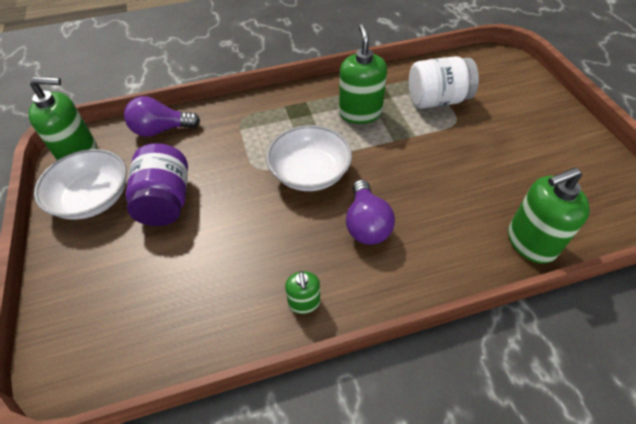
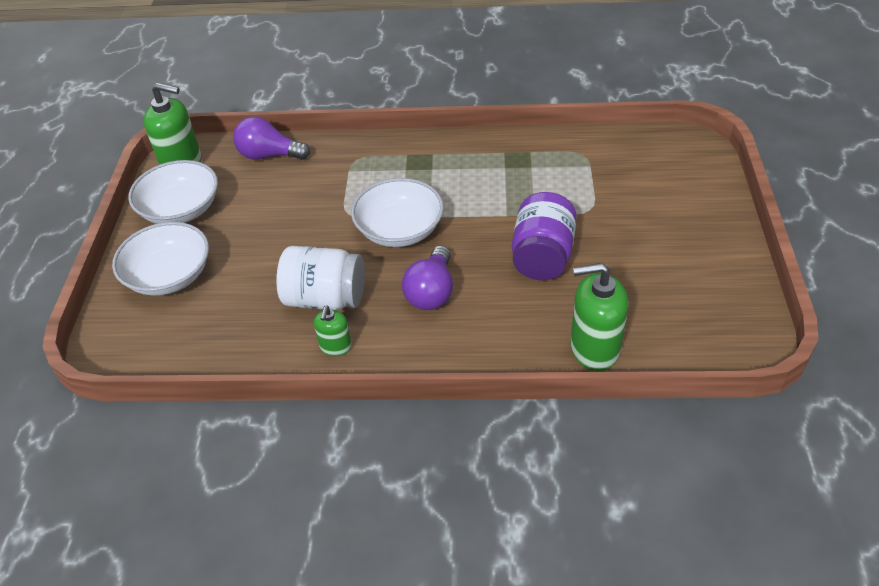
camera: 20 degrees right, 5 degrees down
purple jar [126,143,188,226] -> purple jar moved to [512,192,577,280]
green soap dispenser [339,24,387,124] -> none
white jar [409,56,479,108] -> white jar moved to [276,246,365,310]
none -> white bowl [112,222,209,296]

